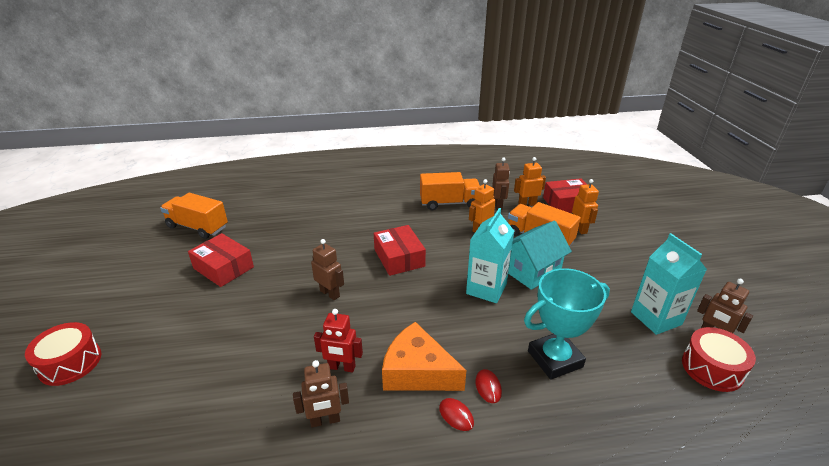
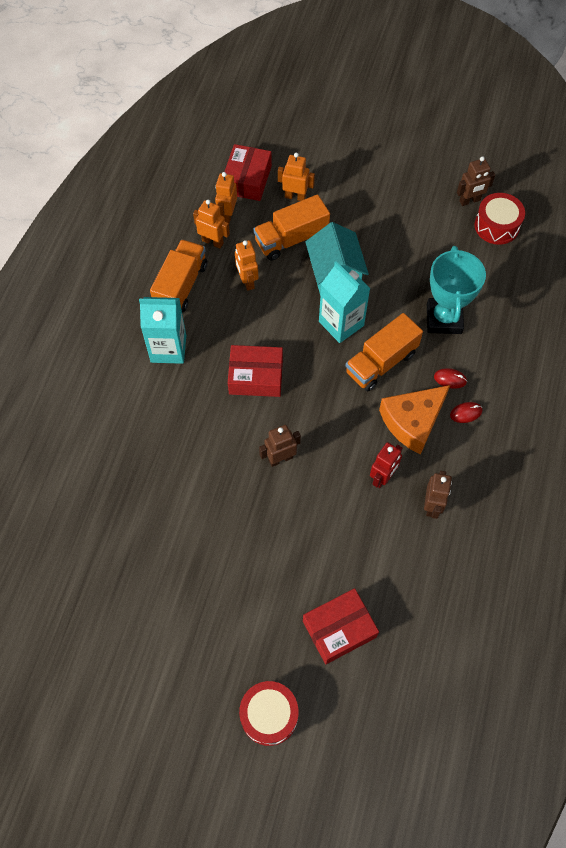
camera: 65 degrees left, 30 degrees up
orange truck [160,193,228,239] -> orange truck moved to [346,313,423,391]
red box [188,233,254,287] -> red box moved to [303,588,379,664]
brown robot [492,157,510,210] -> orange robot [193,200,230,248]
turquoise carton [631,233,707,335] -> turquoise carton moved to [139,297,186,364]

